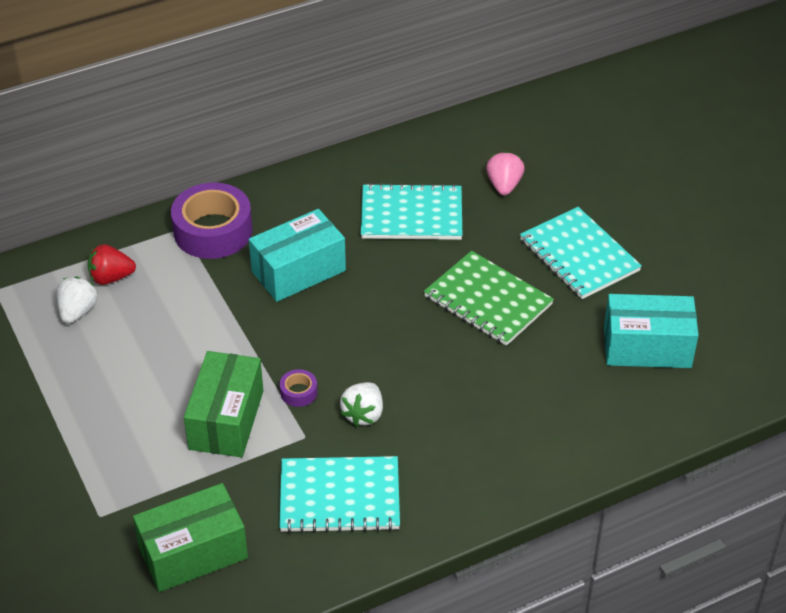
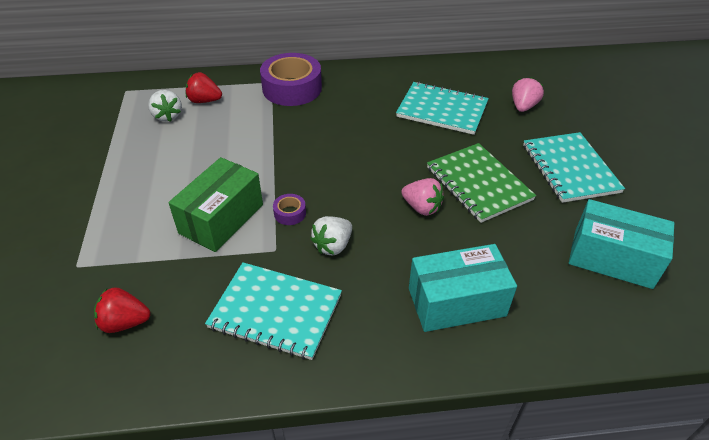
camera: 20 degrees right, 0 degrees up
white strawberry [57,276,98,324] -> white strawberry turned 120 degrees clockwise [148,90,182,122]
green box [133,483,248,592] -> red strawberry [94,287,150,333]
turquoise box [249,209,346,302] -> turquoise box moved to [409,244,517,332]
none -> pink strawberry [401,178,444,216]

